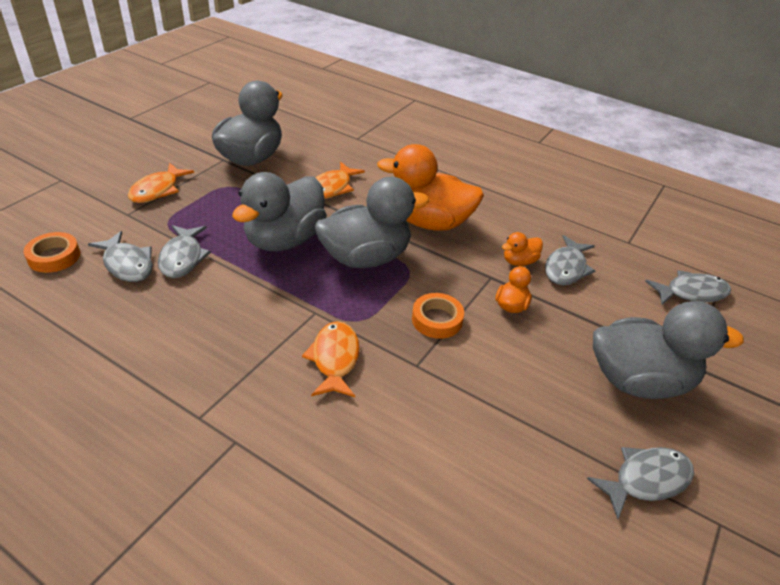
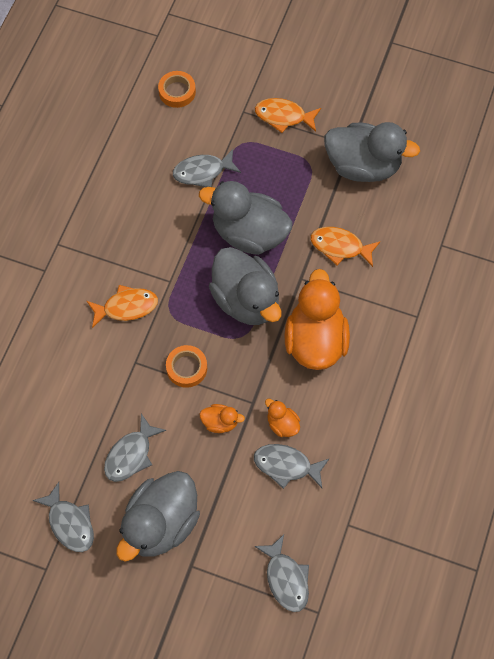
camera: 80 degrees right, 25 degrees up
grey fish [88,231,153,282] -> grey fish moved to [104,414,166,482]
grey duck [593,301,744,399] -> grey duck turned 45 degrees clockwise [116,471,200,562]

